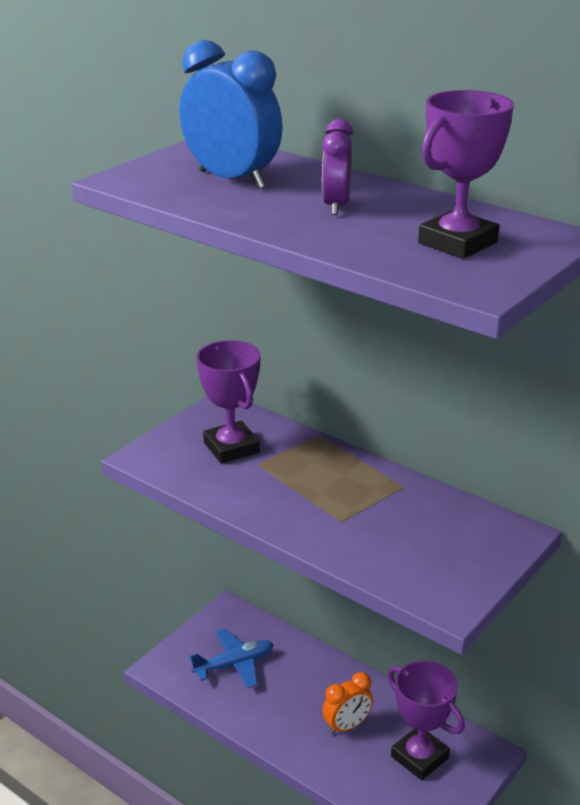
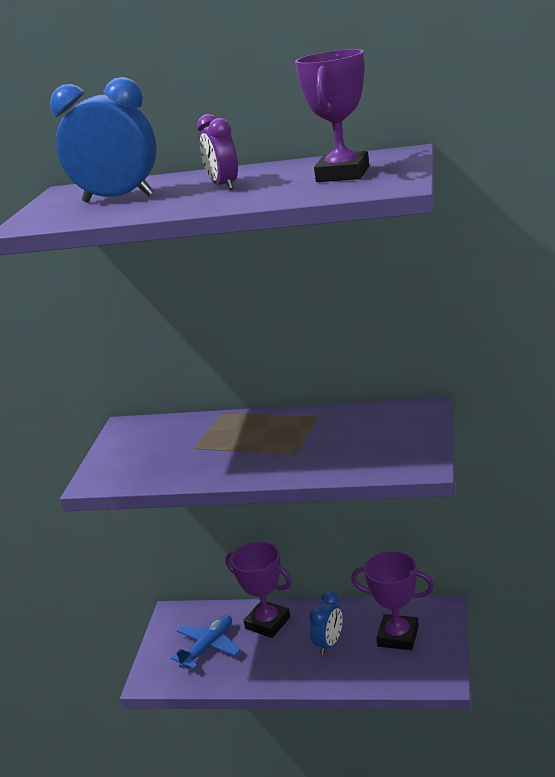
camera: 25 degrees left, 5 degrees down
purple trophy [197,340,261,464] -> purple trophy moved to [225,541,292,638]
orange clock [322,672,373,735] -> blue clock [309,591,343,655]

